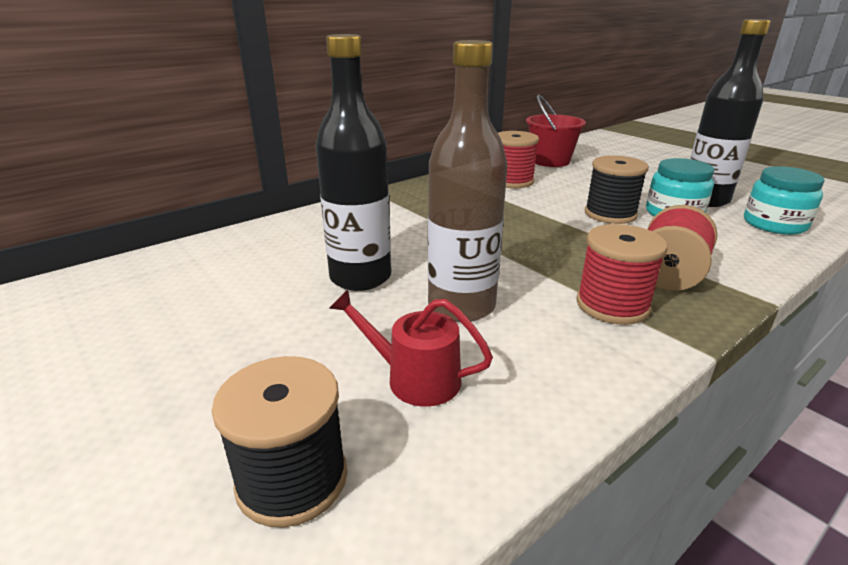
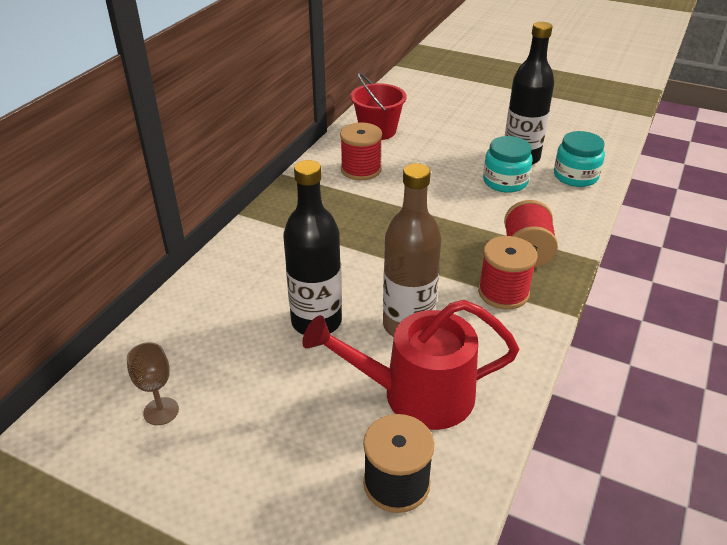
camera: 25 degrees left, 10 degrees up
red watering can [329,289,493,407] -> red watering can [302,300,519,430], size x1.83
black spool [585,155,649,224] -> none
none -> brown goblet [127,342,179,425]

